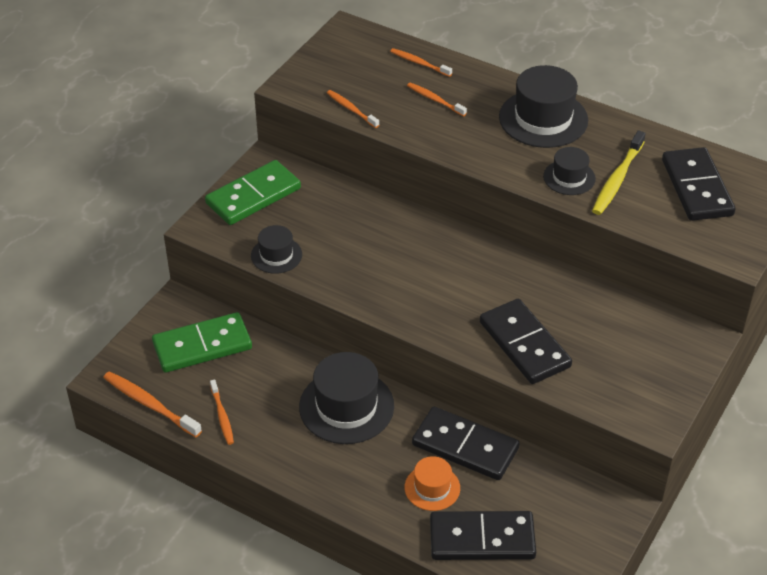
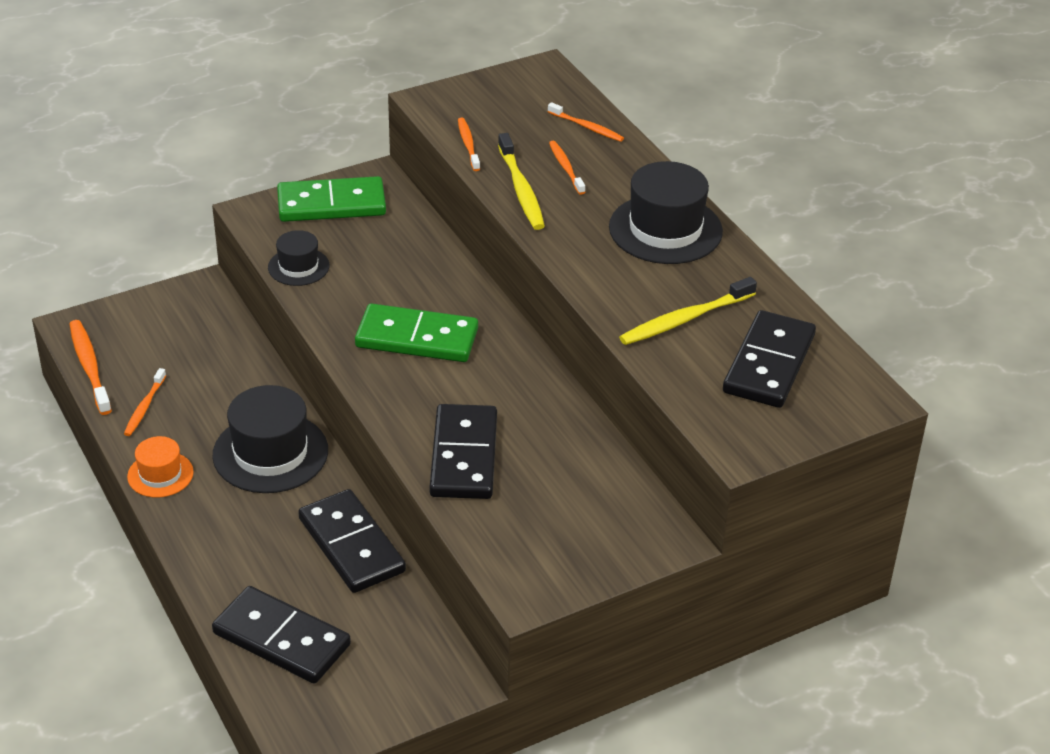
camera: 30 degrees right, 5 degrees down
green domino [152,312,252,373] -> green domino moved to [355,303,478,362]
orange toothbrush [390,48,452,77] -> orange toothbrush turned 150 degrees clockwise [548,102,624,142]
orange hat [405,456,460,511] -> orange hat moved to [127,436,194,498]
black hat [543,147,596,195] -> none
none -> yellow toothbrush [498,133,545,230]

